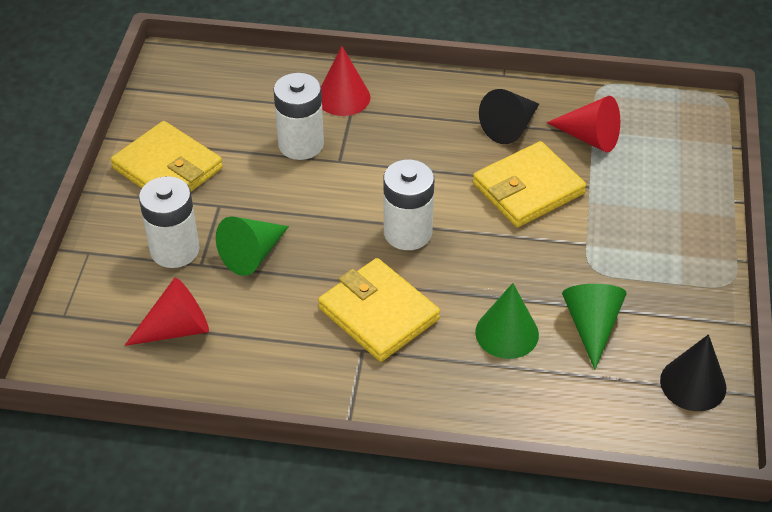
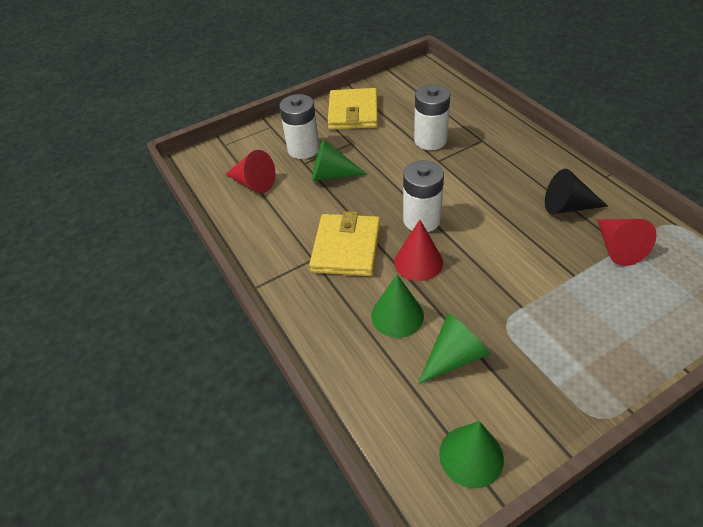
camera: 55 degrees right, 0 degrees up
red cone [321,46,371,116] -> red cone moved to [394,220,443,281]
yellow wallet [473,141,586,227] -> none
black cone [660,334,726,411] -> green cone [439,421,504,489]

